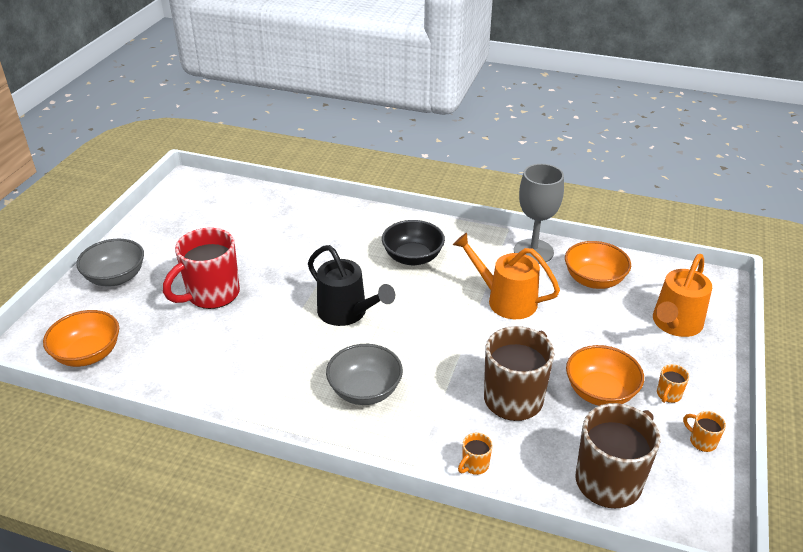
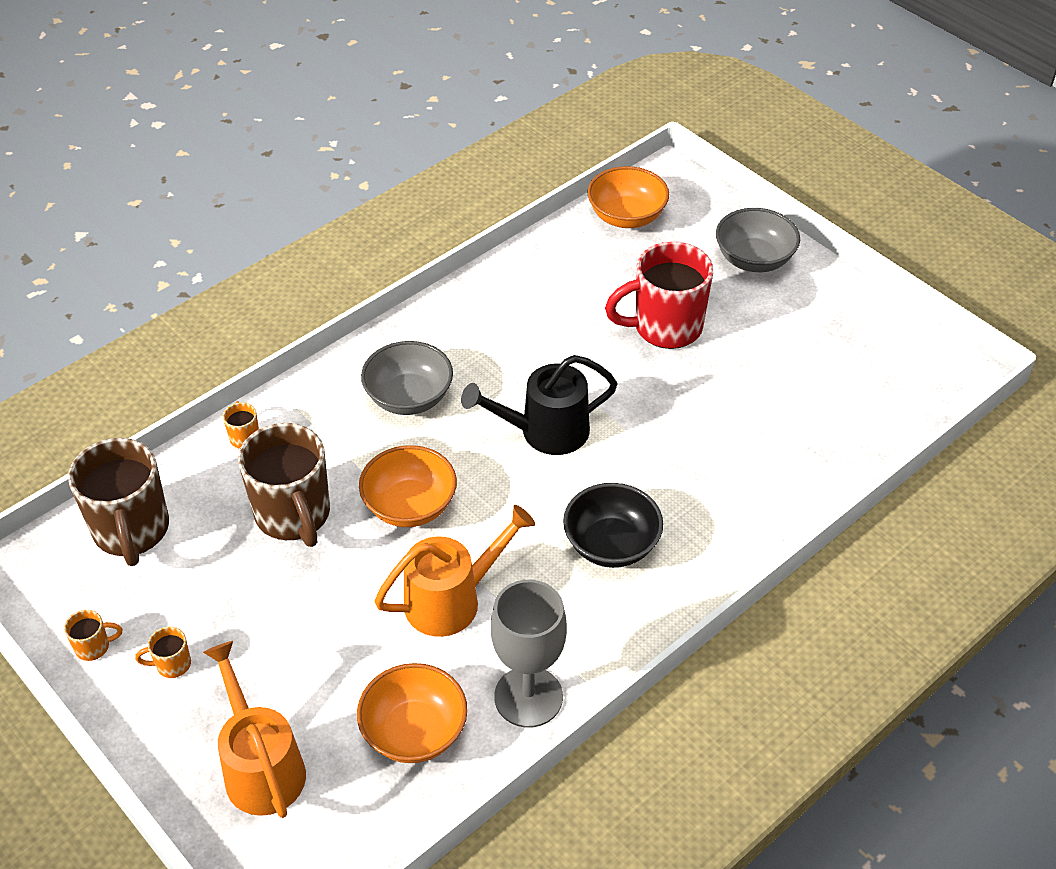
camera: 120 degrees right, 10 degrees up
red mug [163,228,240,309] -> red mug turned 90 degrees counterclockwise [605,241,713,349]
orange bowl [566,345,644,406] -> orange bowl moved to [359,445,457,527]
orange mug [657,364,689,403] -> orange mug turned 75 degrees counterclockwise [135,626,191,678]

